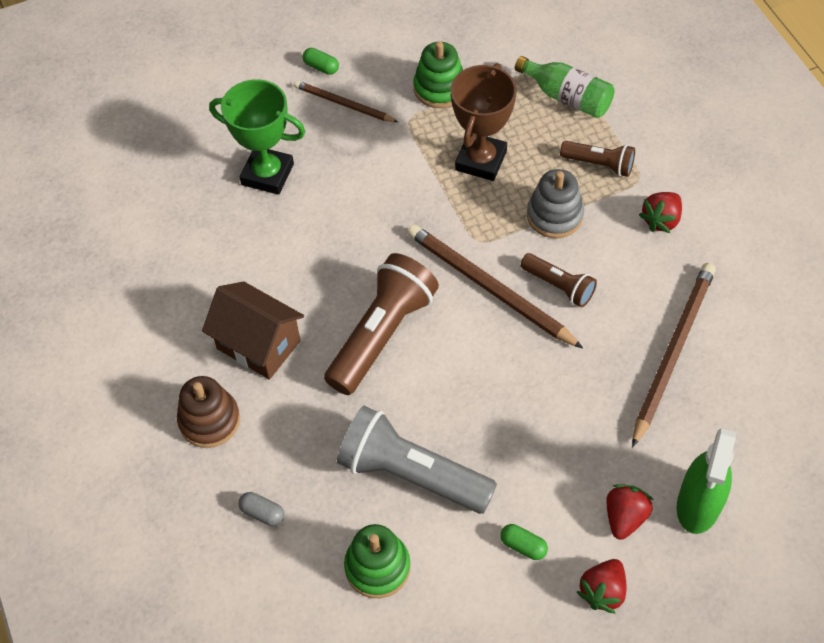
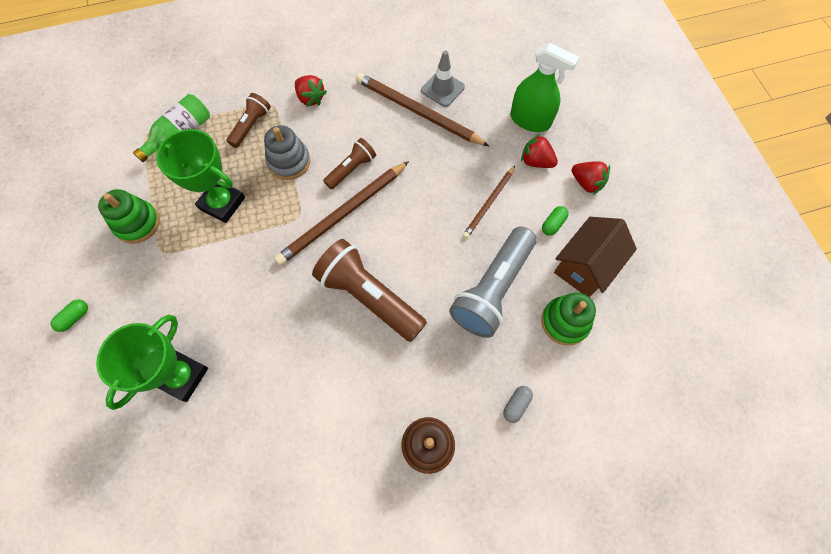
camera: 85 degrees left, 10 degrees up
brown house [202,281,304,379] -> brown house moved to [554,217,637,297]
brown pencil [294,81,398,122] -> brown pencil moved to [462,166,515,239]
brown trophy [451,63,516,181] -> green trophy [156,129,245,223]
none -> grey traffic cone [421,50,465,107]

